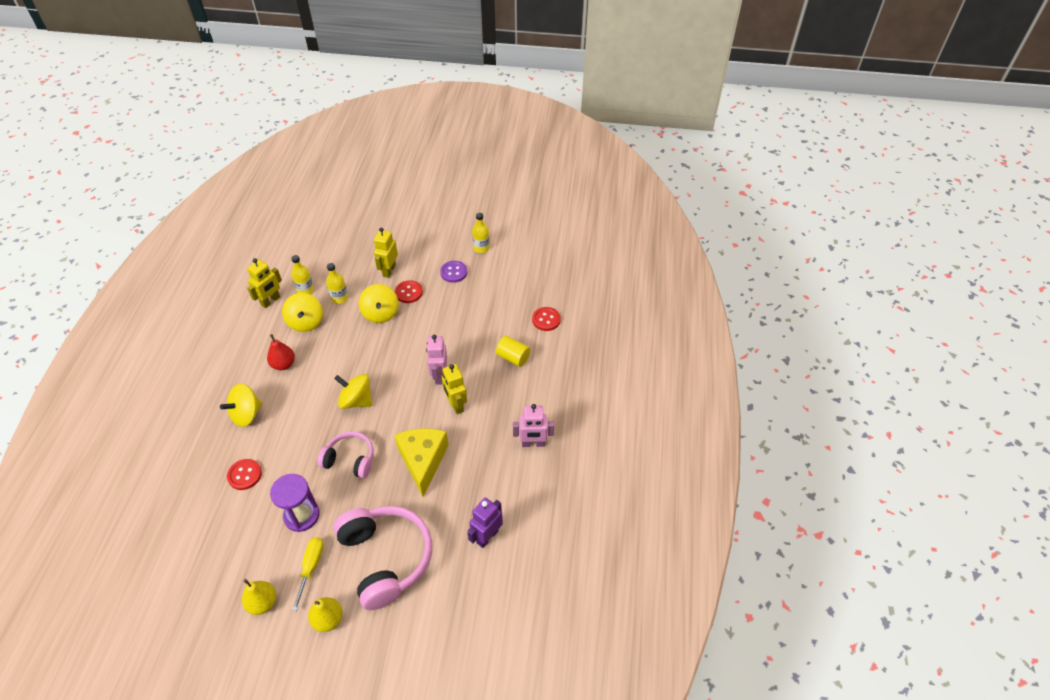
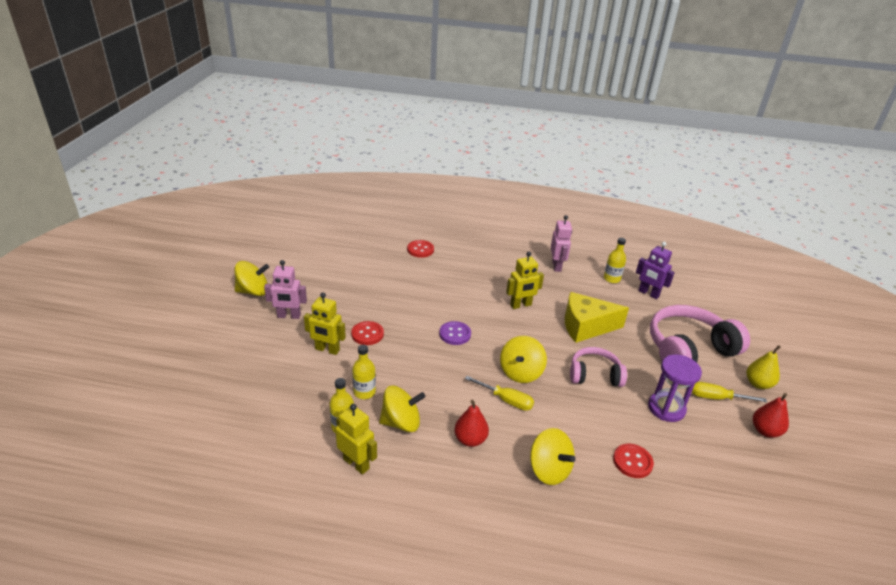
camera: 90 degrees left, 15 degrees down
yellow pear [242,579,276,615] -> red pear [753,393,789,438]
pink headphones [317,431,374,478] -> pink headphones turned 75 degrees clockwise [570,347,627,387]
yellow spinning top [359,284,399,323] -> yellow spinning top moved to [235,261,269,296]
pink robot [426,335,447,385] -> pink robot moved to [264,260,307,319]
purple button [440,261,467,283] -> purple button moved to [439,321,471,345]
yellow bottle [472,213,490,253] -> yellow bottle moved to [604,238,626,283]
yellow cylinder [496,336,531,367] -> none
none -> yellow screwdriver [465,376,534,411]

